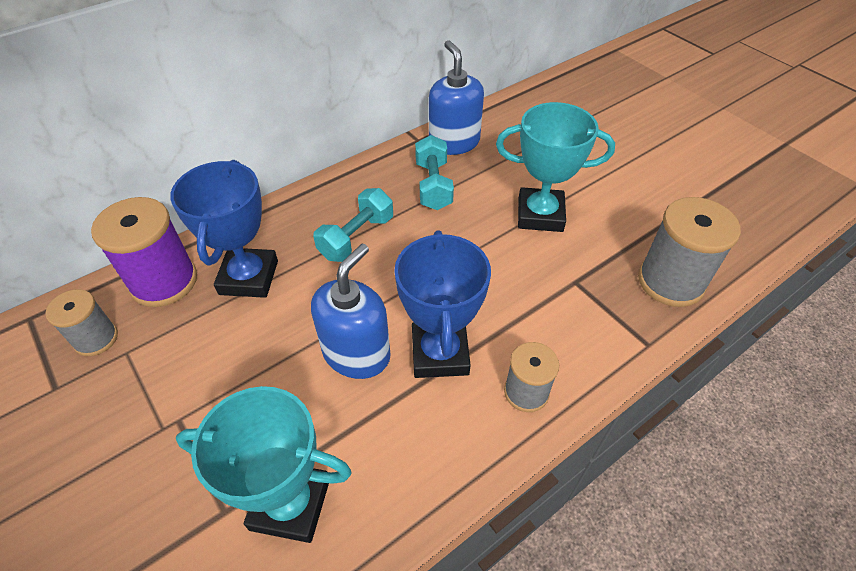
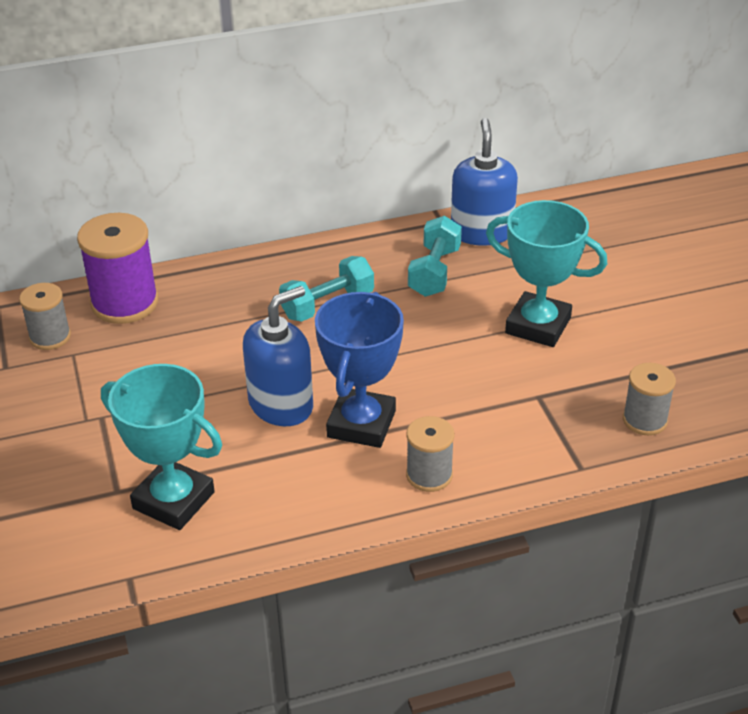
camera: 20 degrees right, 10 degrees down
blue trophy [170,160,278,298] -> none
grey spool [638,197,741,307] -> grey spool [623,363,676,435], size x0.60

